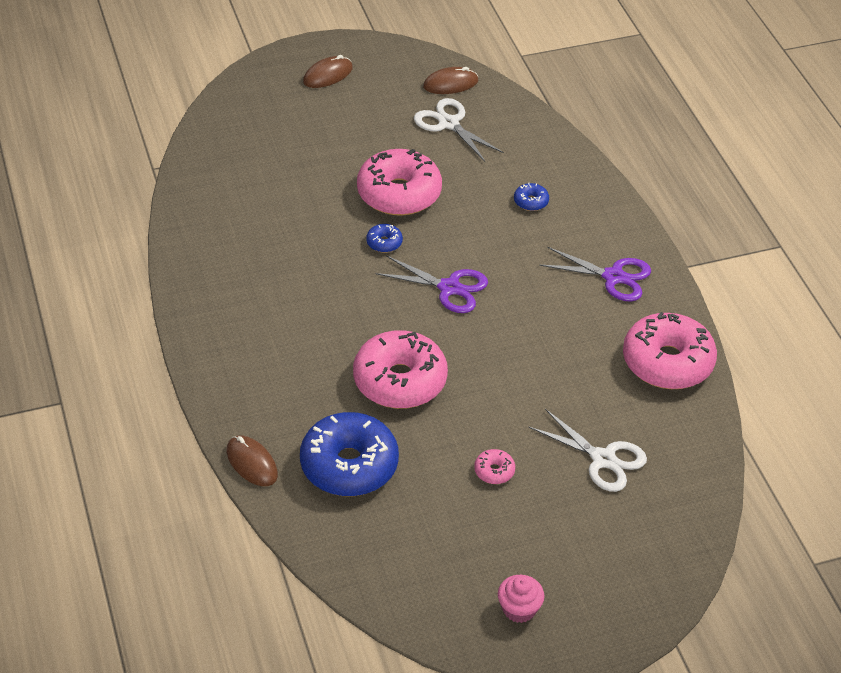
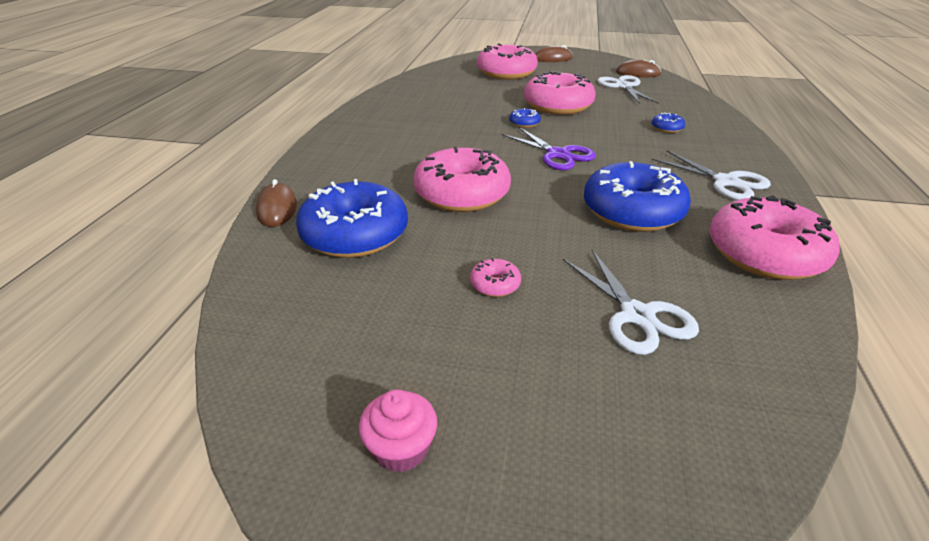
camera: 30 degrees right, 10 degrees down
purple scissors [539,247,651,302] -> white scissors [652,150,771,200]
none -> pink donut [477,43,538,80]
none -> blue donut [584,161,691,232]

